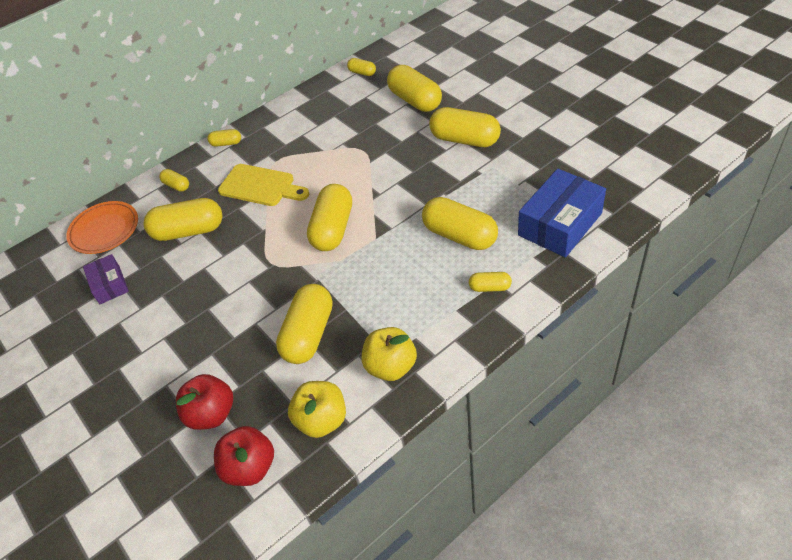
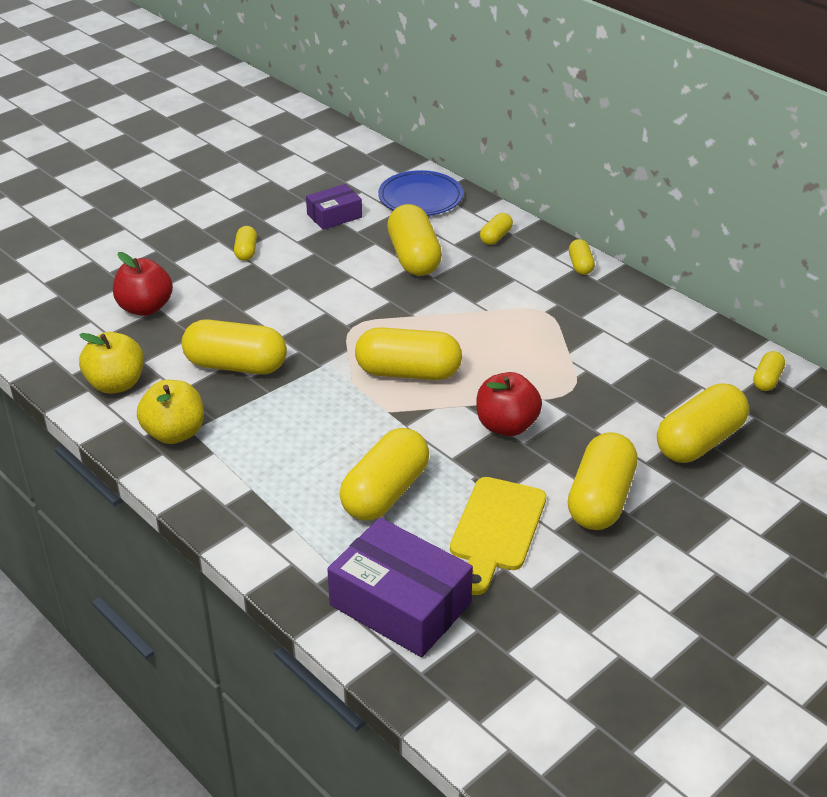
camera: 80 degrees right, 10 degrees down
orange plate [66,201,138,254] -> blue plate [378,170,463,216]
red apple [214,426,274,486] -> red apple moved to [476,372,542,436]
yellow cutting board [218,164,309,206] -> yellow cutting board moved to [450,477,546,595]
yellow capsule [469,272,512,292] -> yellow capsule moved to [234,226,257,261]
blue box [518,169,606,257] -> purple box [327,518,473,657]

